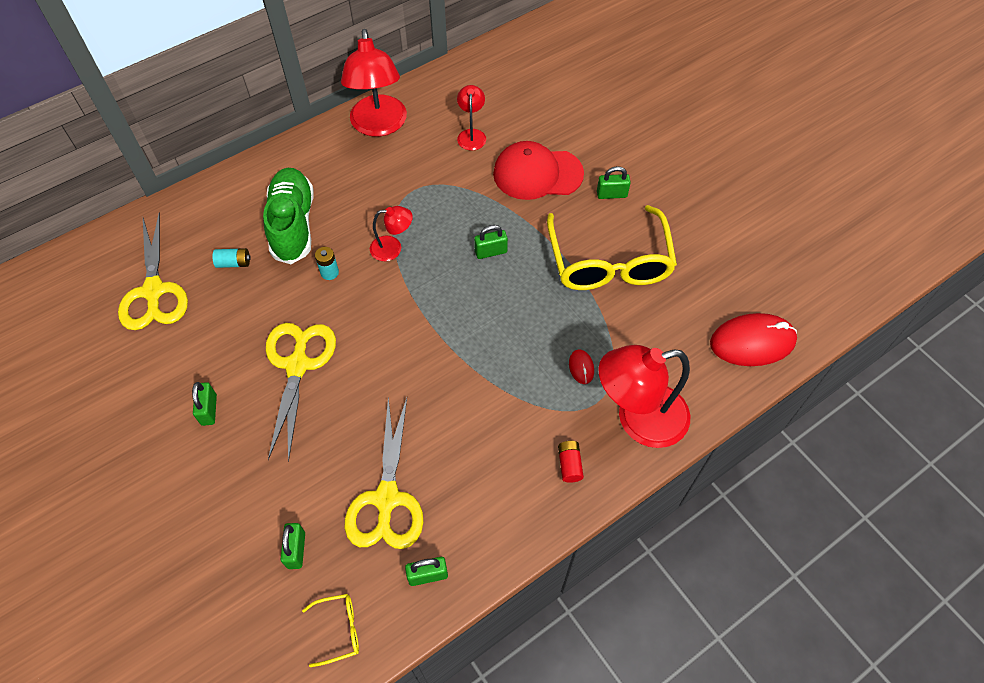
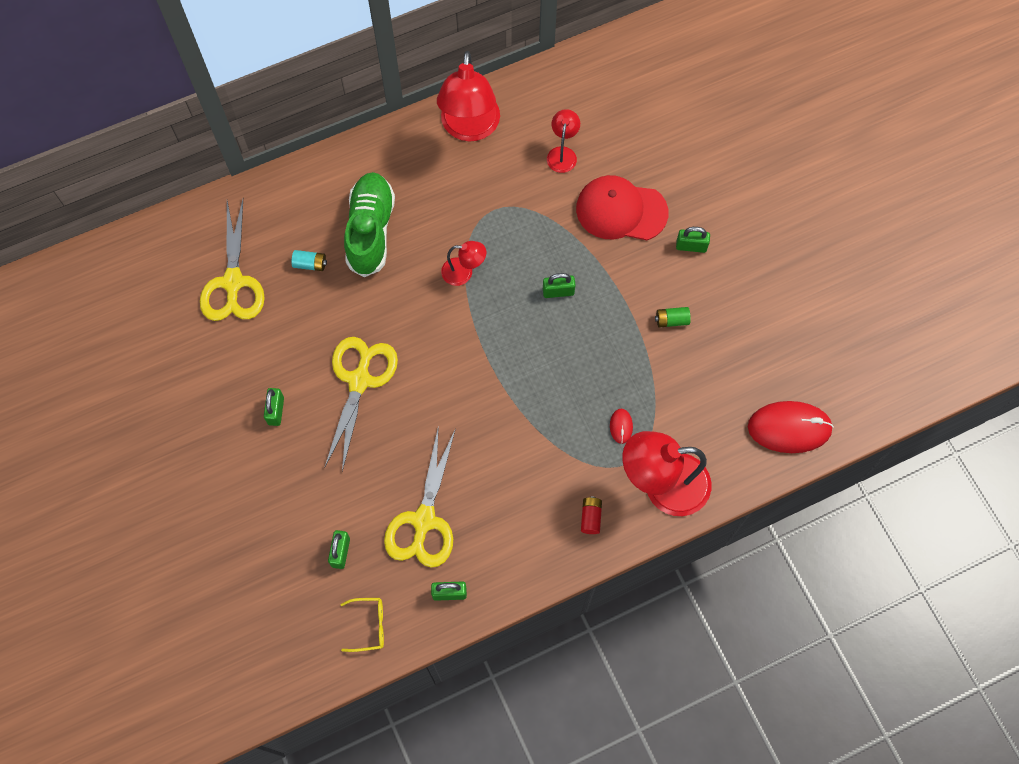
camera: 10 degrees right, 10 degrees up
turquoise battery [315,247,339,280] -> none
yellow glasses [547,205,677,290] -> green battery [655,307,691,328]

